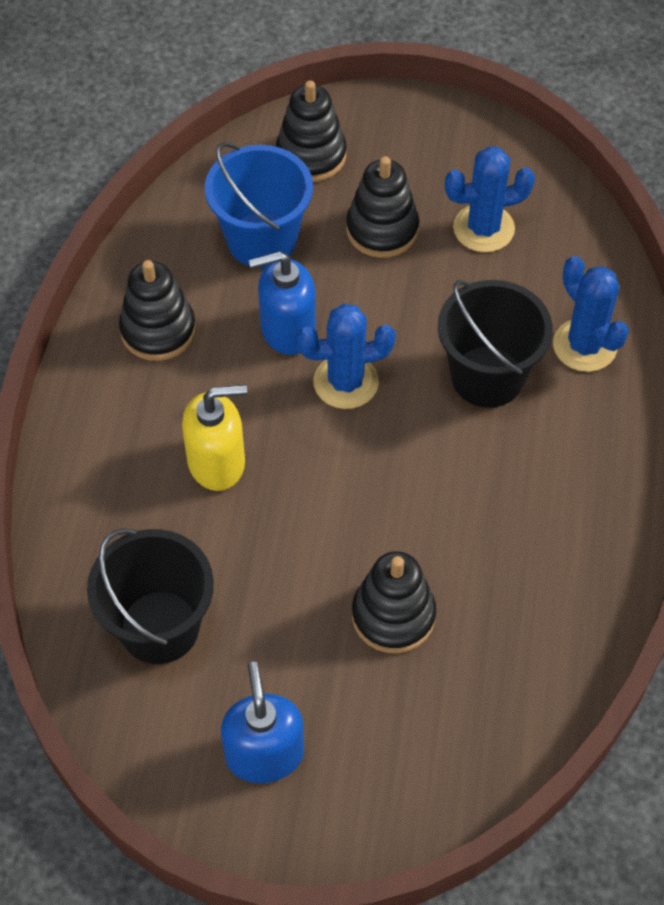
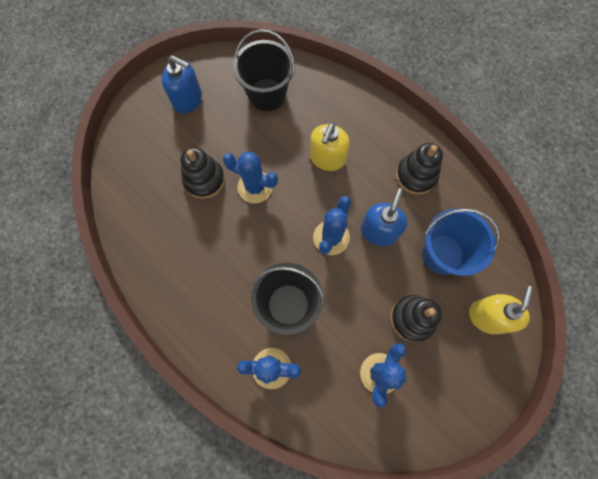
camera: 125 degrees right, 15 degrees up
black stacking toy [276,80,347,182] -> yellow soap dispenser [469,286,533,334]
none -> blue cactus [223,152,278,203]

